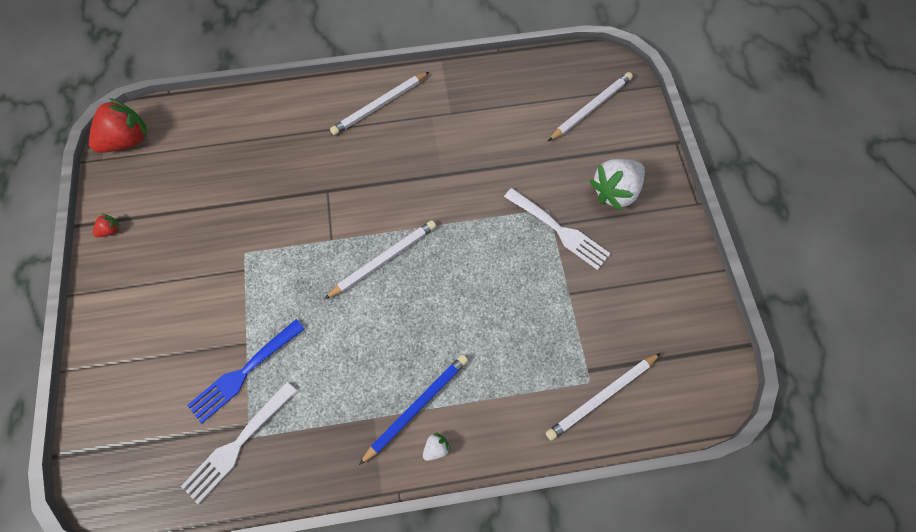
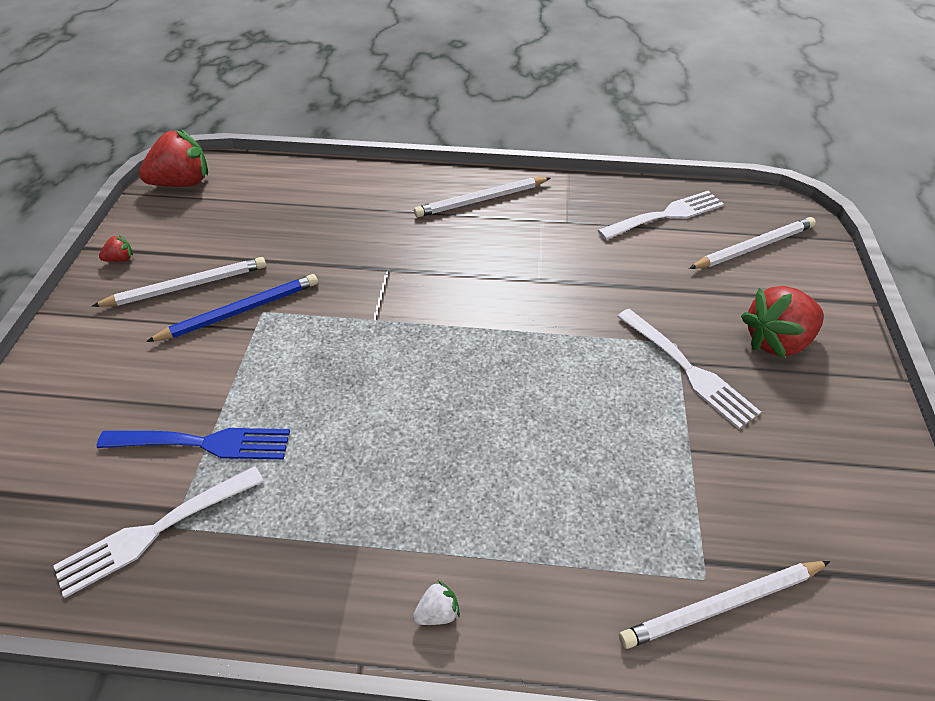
camera: 15 degrees right, 20 degrees down
blue fork [187,319,305,424] -> blue fork turned 150 degrees counterclockwise [97,428,290,459]
white pencil [324,220,436,299] -> white pencil moved to [92,257,266,307]
blue pencil [359,355,468,465] -> blue pencil moved to [146,274,318,342]
white strawberry [590,159,645,211] -> red strawberry [741,286,824,359]
none -> white fork [598,191,724,240]

